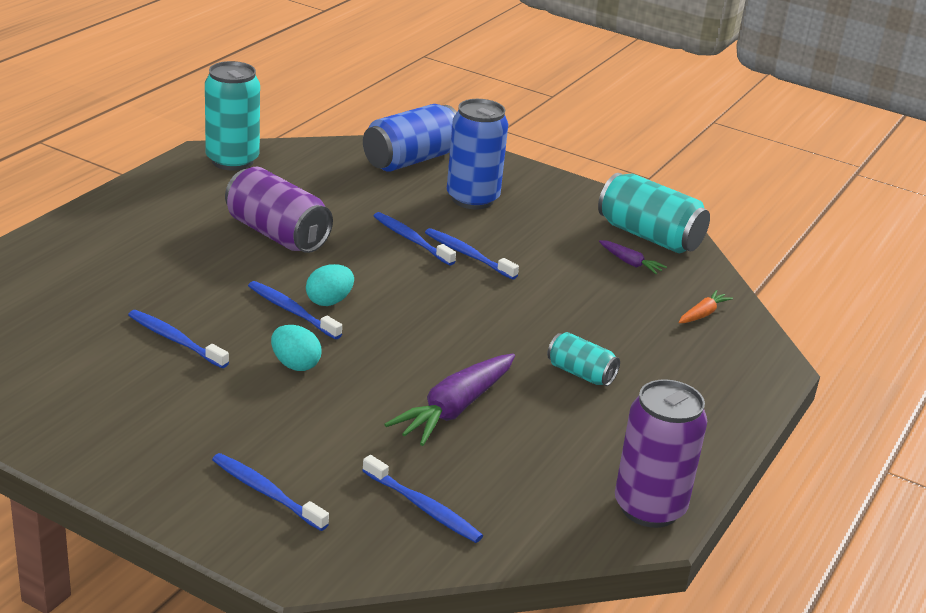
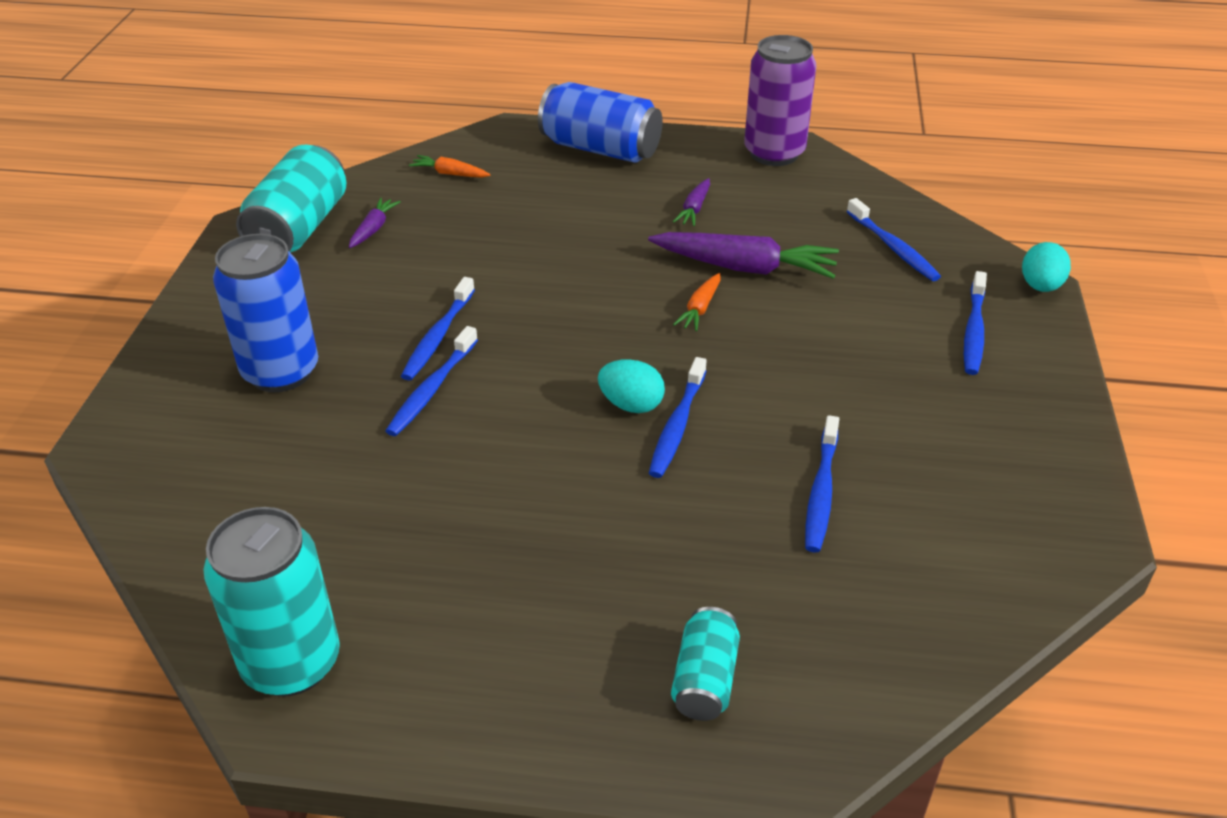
camera: 110 degrees left, 10 degrees up
purple can [225,167,333,253] -> none
turquoise egg [271,325,321,371] -> turquoise egg moved to [1022,242,1071,292]
blue toothbrush [362,455,483,543] -> blue toothbrush turned 135 degrees clockwise [847,198,941,281]
blue can [363,104,457,172] -> blue can moved to [538,82,663,163]
turquoise can [547,332,620,386] -> turquoise can moved to [671,607,740,721]
none -> purple carrot [673,178,710,226]
none -> orange carrot [673,273,720,331]

